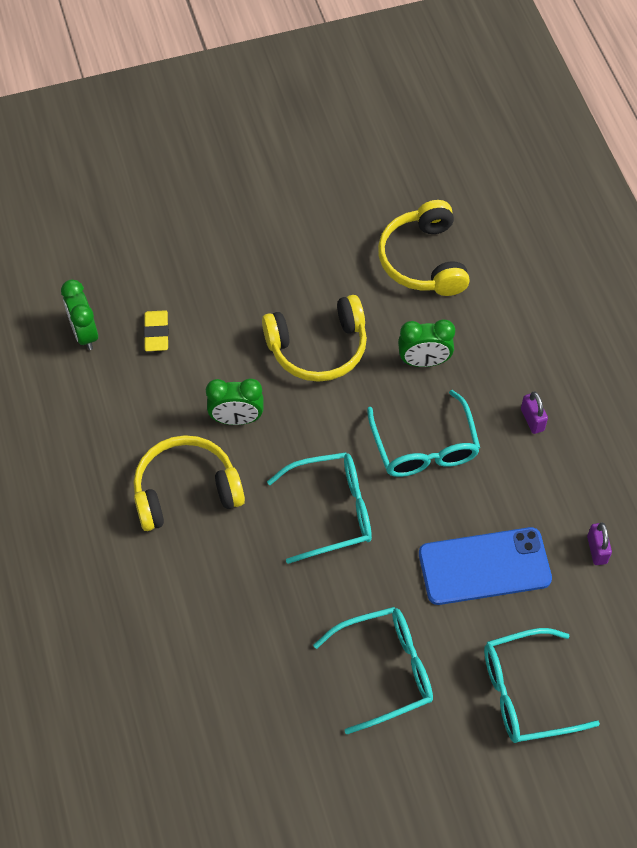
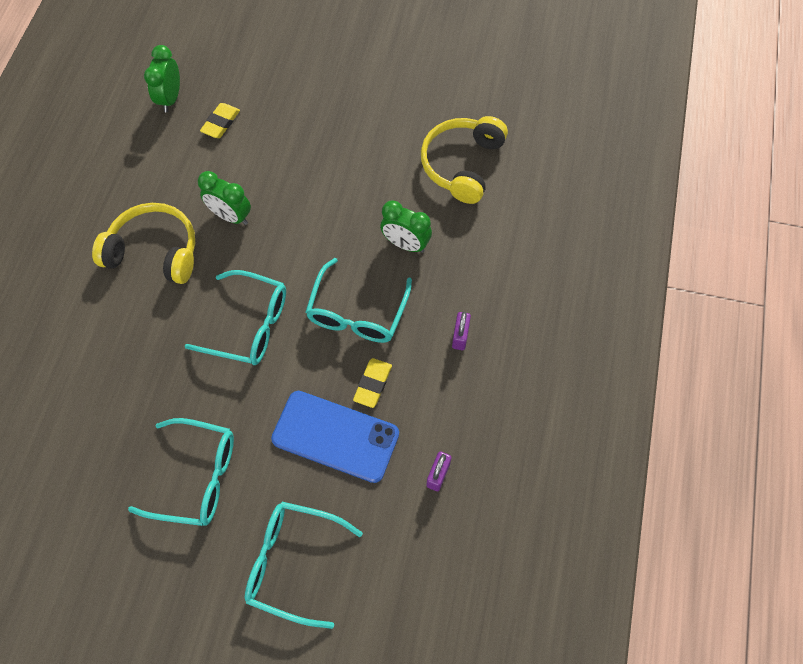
camera: 30 degrees right, 5 degrees up
yellow headphones [262,295,367,382] -> none
none -> yellow eraser [353,358,392,408]

